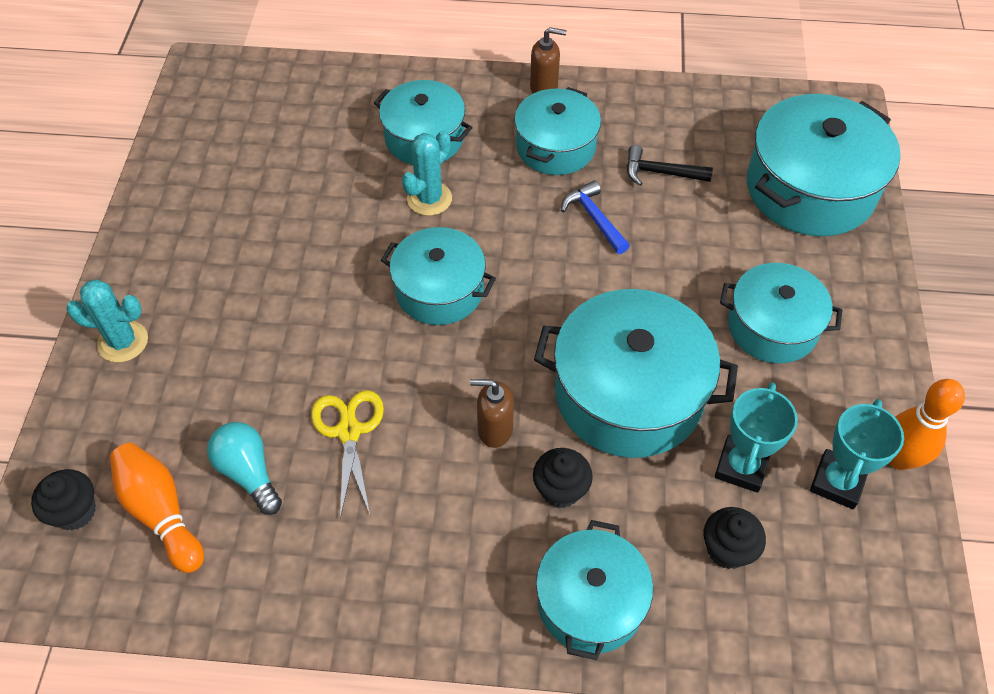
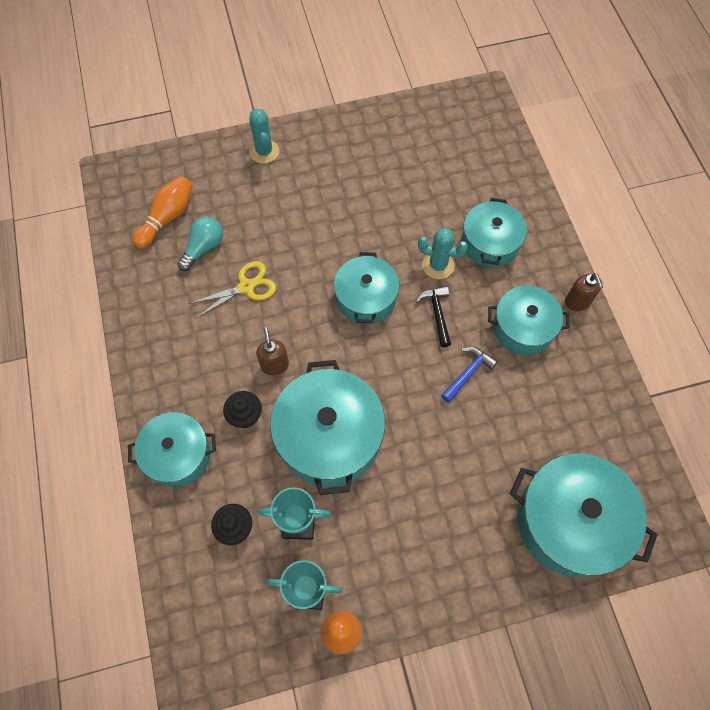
camera: 70 degrees right, 10 degrees up
black cupcake [31,469,96,531] -> none
black hammer [627,145,713,186] -> black hammer moved to [415,286,451,347]
turquoise pot [720,263,842,363] -> none

